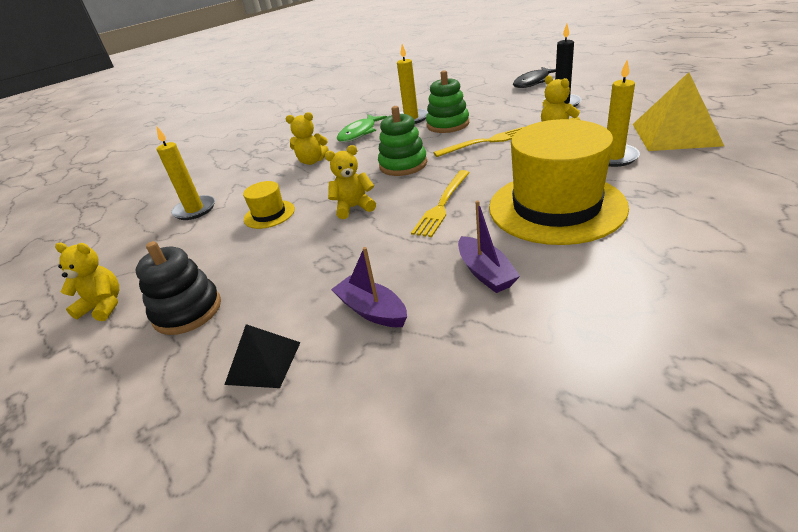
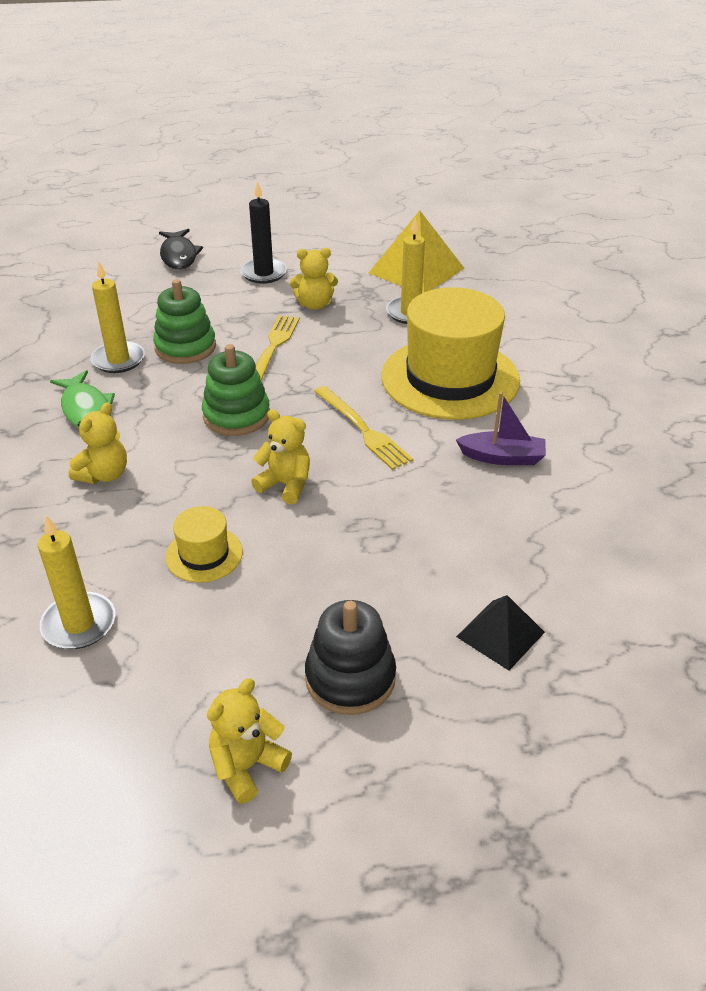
camera: 65 degrees left, 5 degrees up
yellow teddy bear [325,145,376,219] -> yellow teddy bear turned 105 degrees clockwise [251,409,310,505]
purple boat [331,247,407,327] -> none

